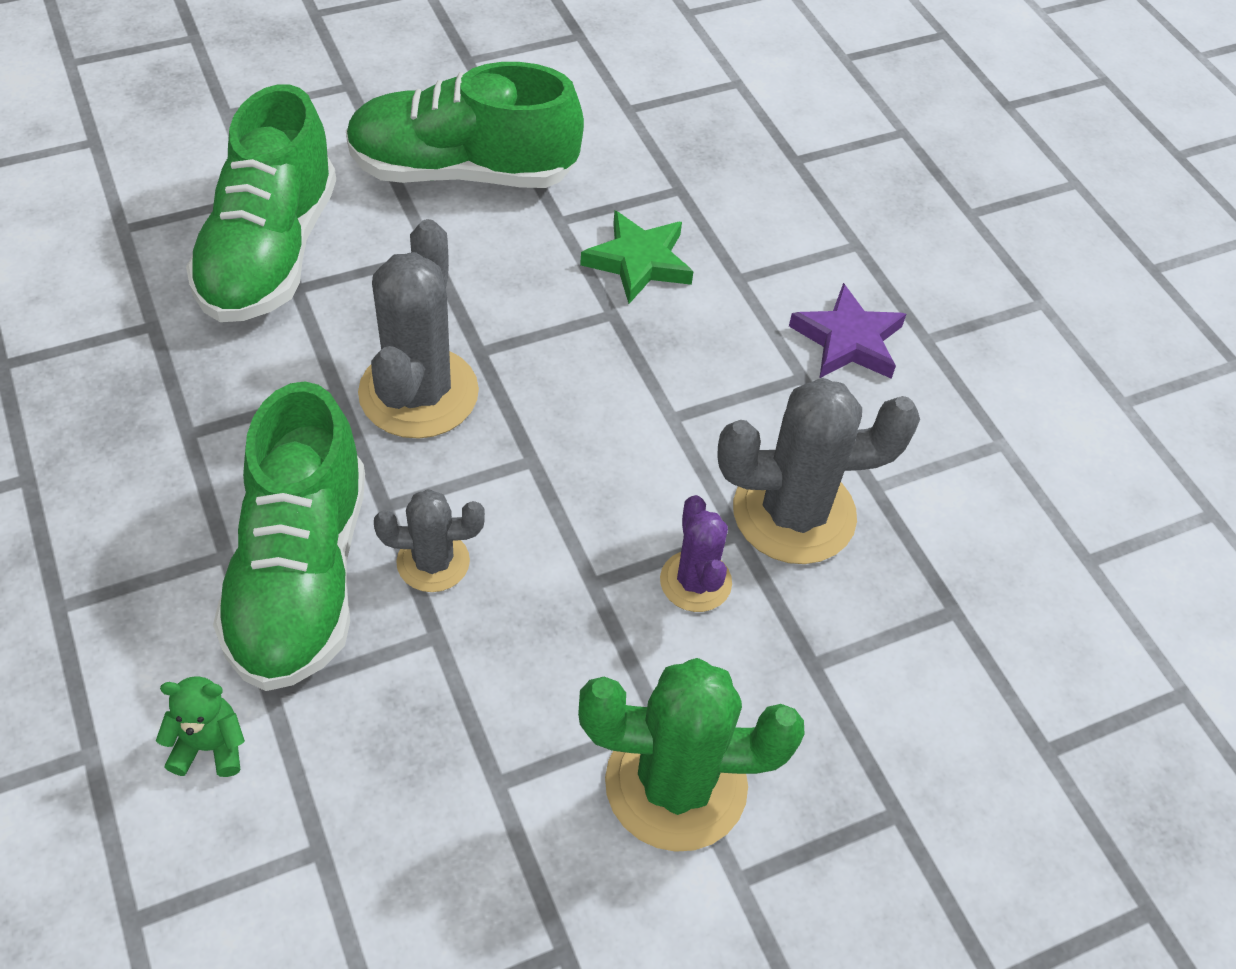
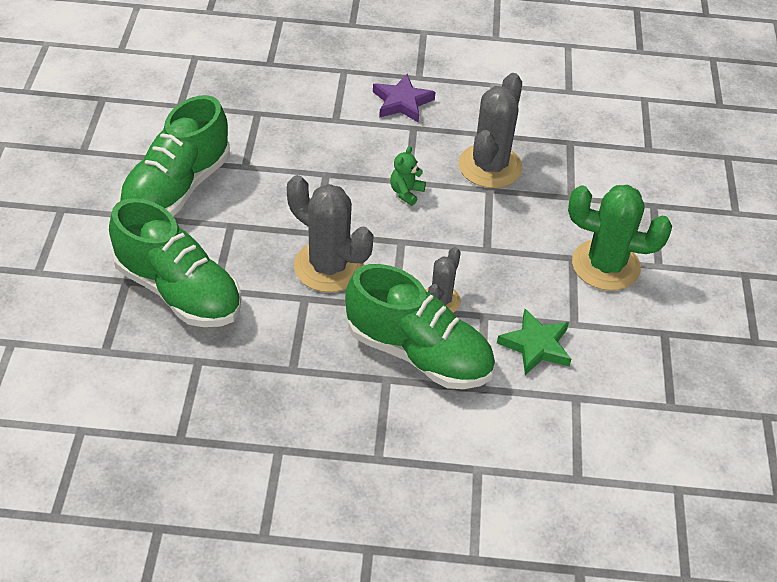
camera: 60 degrees left, 5 degrees down
green teddy bear [156,676,245,777] -> green teddy bear moved to [390,146,426,206]
green cactus [578,658,804,852] -> green cactus turned 75 degrees clockwise [568,185,672,291]
green star [580,210,694,304] -> green star moved to [497,309,571,375]
purple cactus [660,495,732,612] -> none

